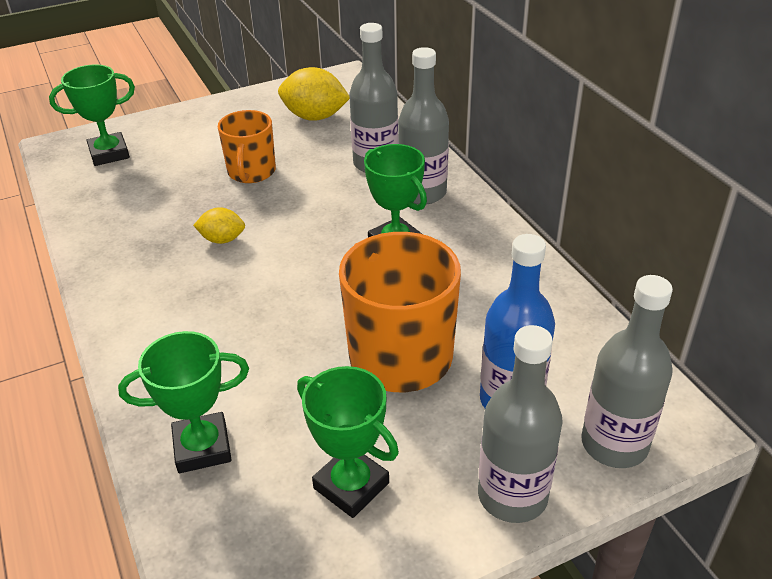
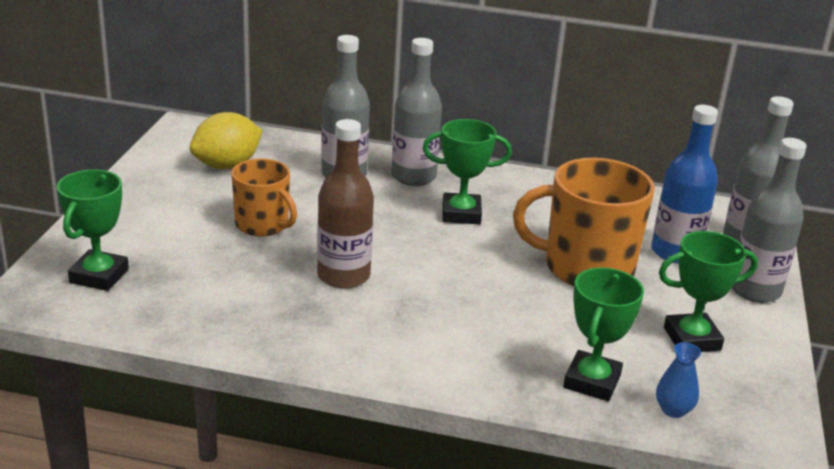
camera: 55 degrees left, 10 degrees down
yellow lemon [193,207,245,244] -> brown bottle [317,119,374,289]
none -> blue vase [656,342,701,418]

